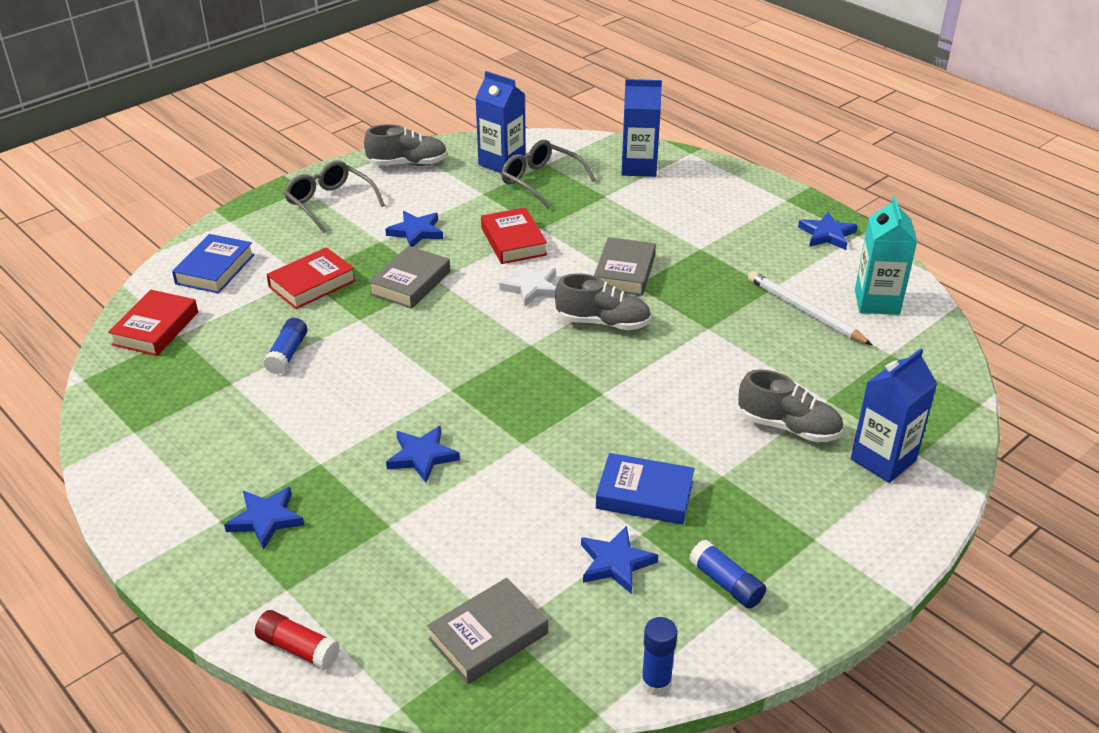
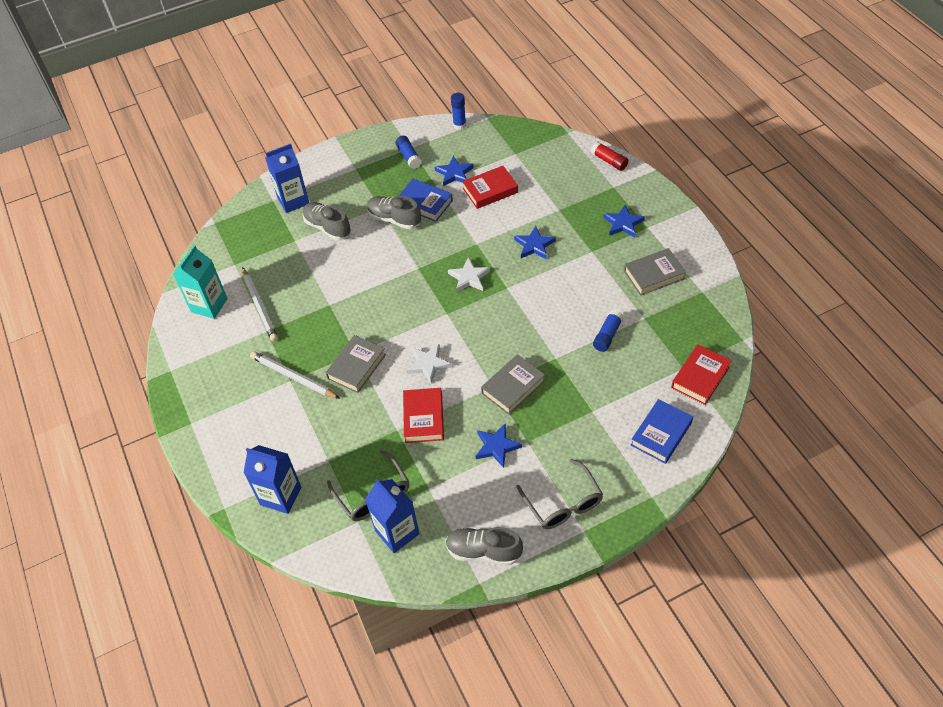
camera: 160 degrees left, 15 degrees up
red book [266,247,356,309] -> red book moved to [462,166,518,209]
grey book [427,578,548,684] -> grey book moved to [624,248,686,296]
grey shoe [555,273,651,330] -> grey shoe moved to [367,196,421,229]
blue star [798,212,858,250] -> none
none -> white pencil [250,351,340,399]
none -> white star [448,257,490,292]

